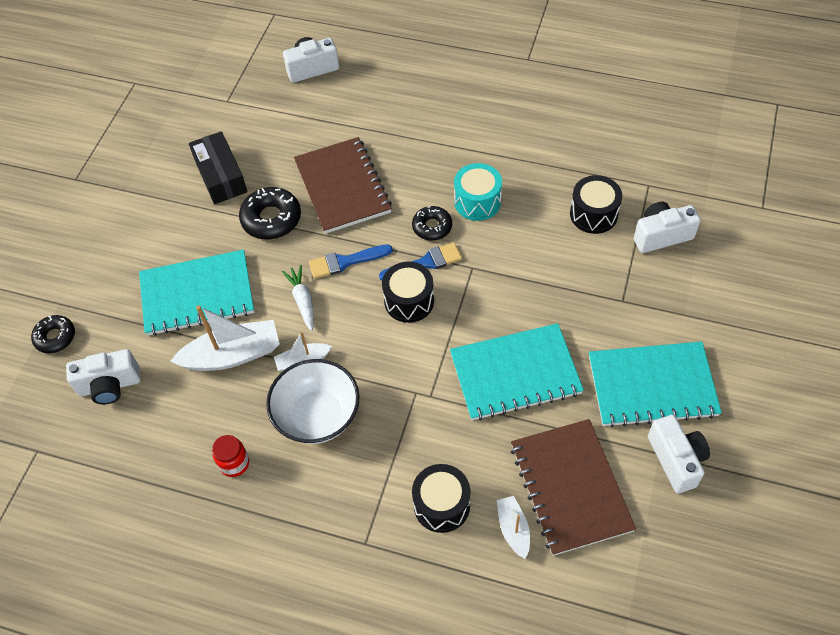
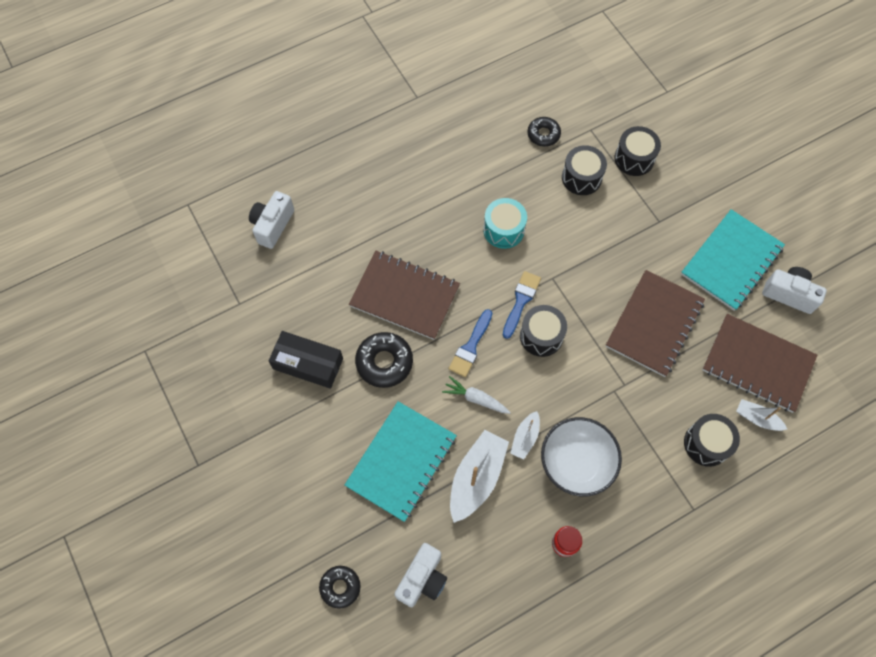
camera: 50 degrees left, 10 degrees up
black donut [412,206,452,241] -> black donut moved to [528,117,561,147]
turquoise notebook [450,323,584,421] -> brown notebook [606,270,705,377]
white camera [634,202,701,253] -> black drum [615,126,661,176]

